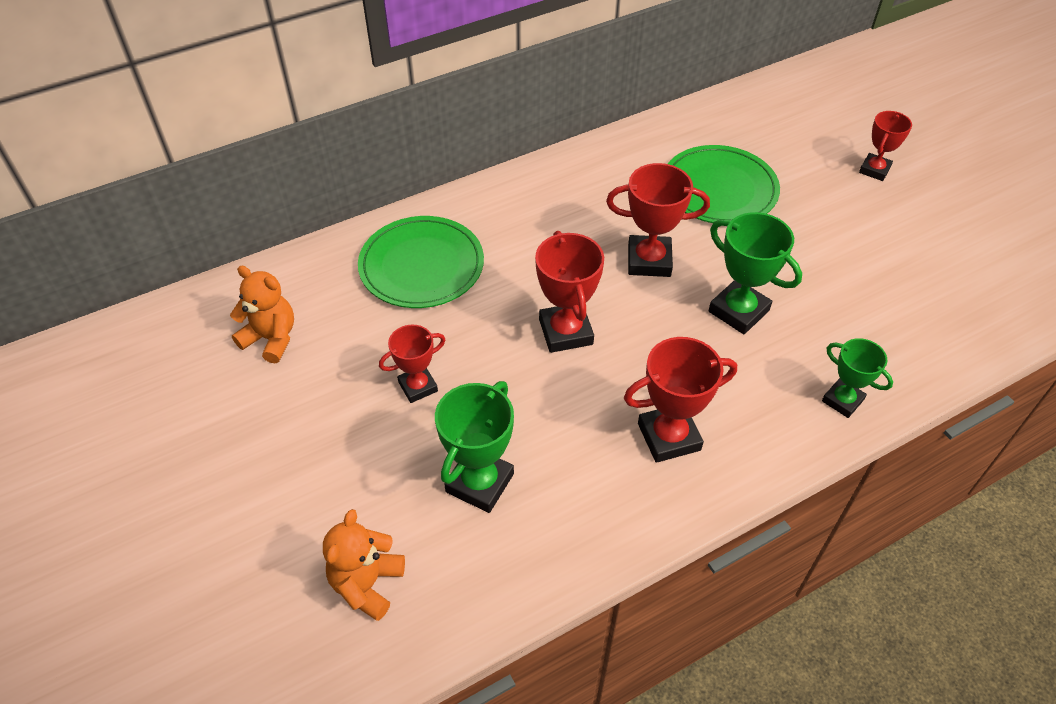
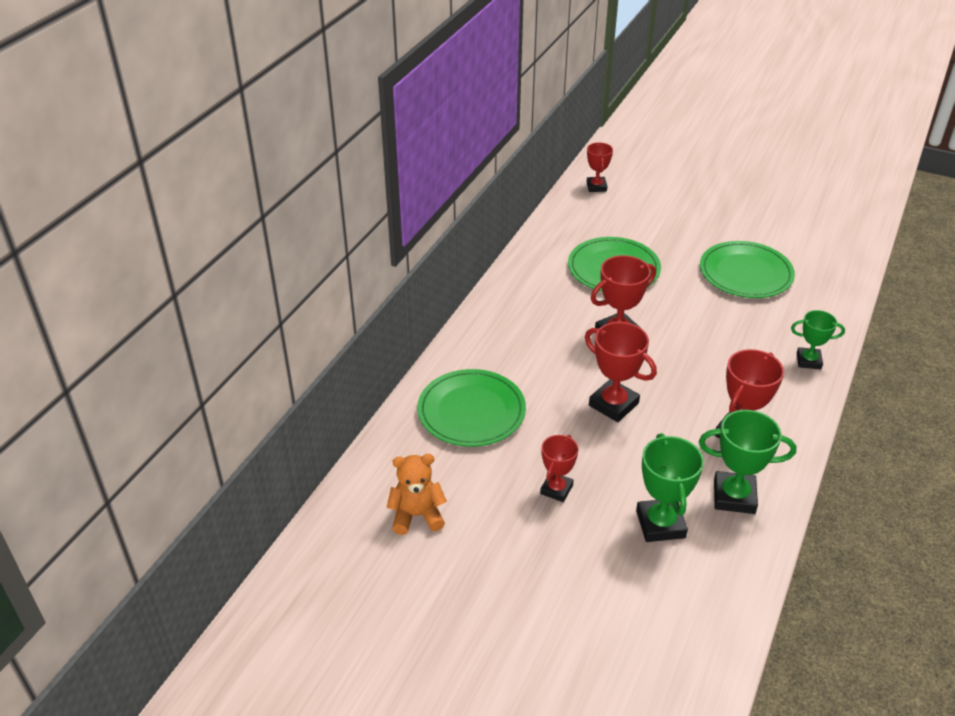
camera: 35 degrees left, 10 degrees down
orange teddy bear [323,509,405,621] -> none
green trophy [708,212,802,334] -> green trophy moved to [699,410,796,514]
red trophy [859,111,912,181] -> red trophy moved to [587,142,613,192]
none -> green plate [700,241,795,298]

